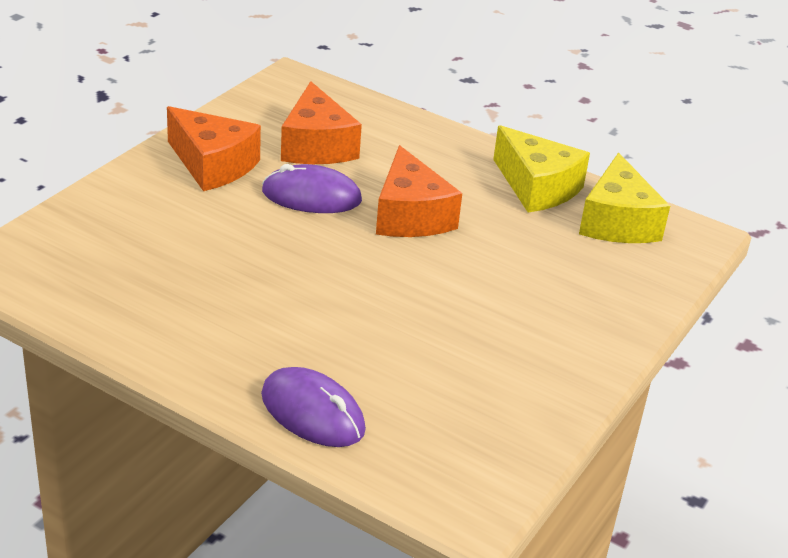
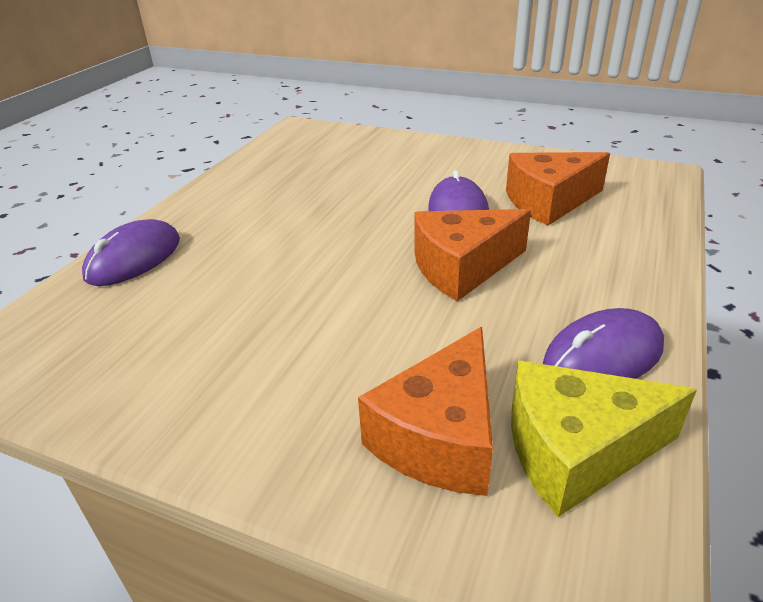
camera: 85 degrees right, 0 degrees up
orange cheese [167,106,261,191] -> orange cheese moved to [358,327,493,496]
yellow cheese [493,125,590,212] -> purple mouse [543,308,664,379]

